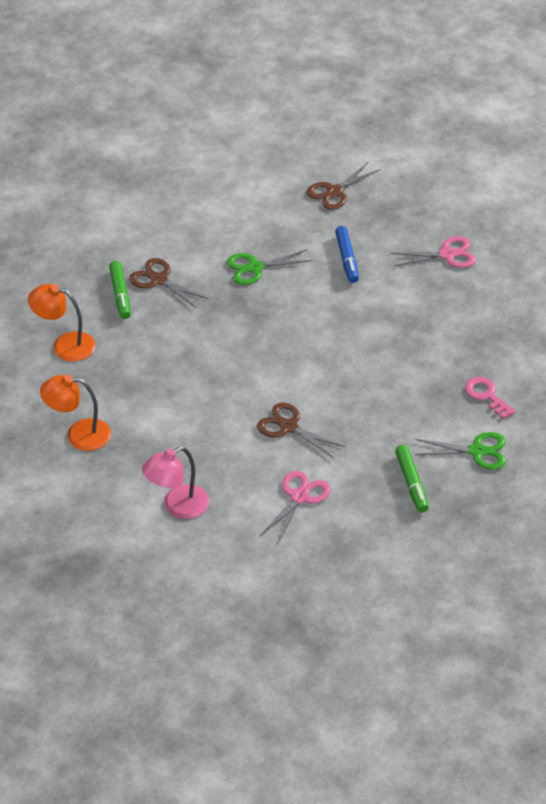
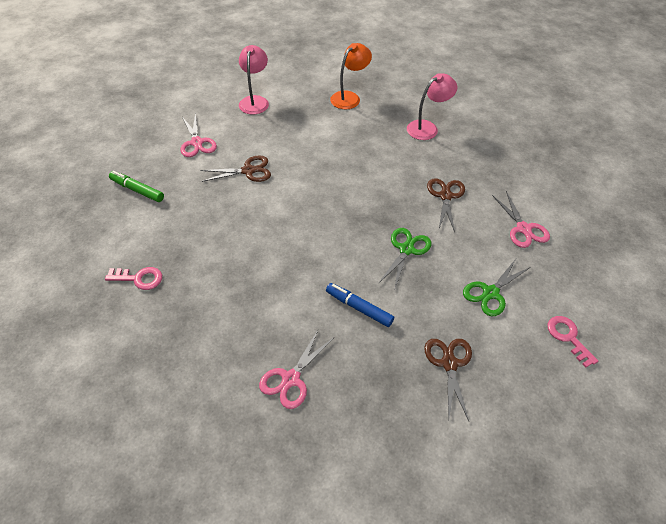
camera: 130 degrees right, 5 degrees up
orange lamp [28,284,96,362] -> pink lamp [407,73,458,140]
green marker [109,261,131,319] -> none
brown scissors [129,258,209,308] -> brown scissors turned 75 degrees counterclockwise [427,178,465,232]
green scissors [415,432,506,470] -> green scissors moved to [463,259,531,316]
none -> pink scissors [492,191,550,248]
none -> pink key [547,316,598,368]

